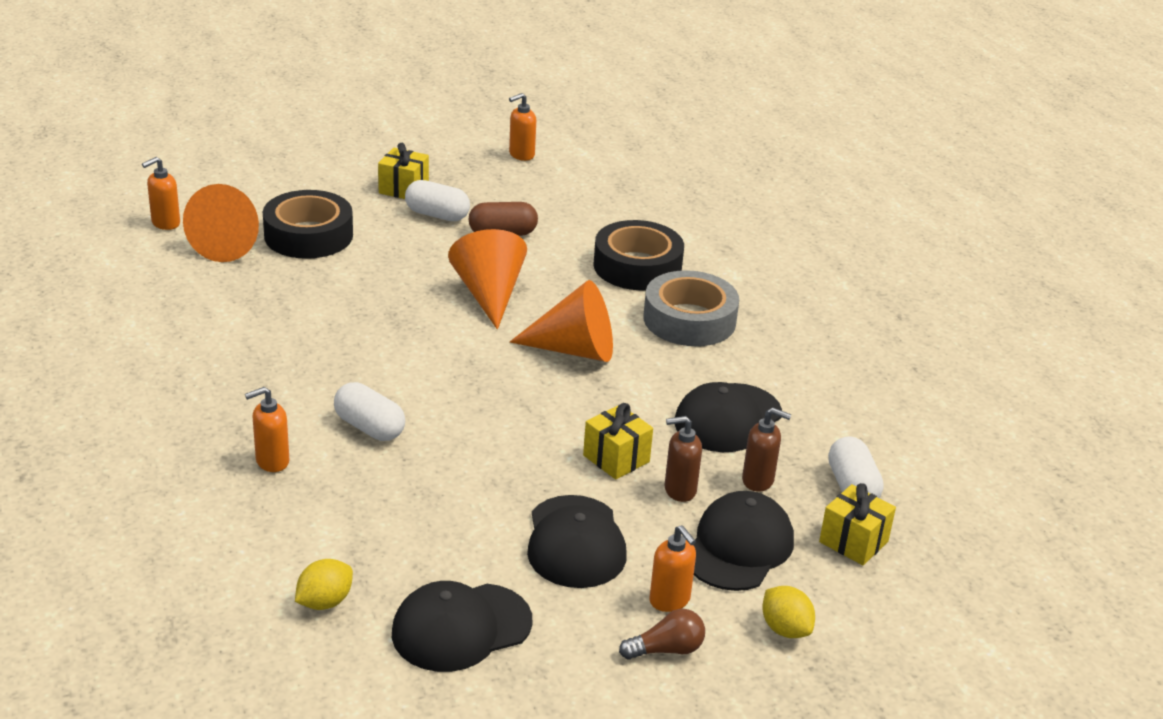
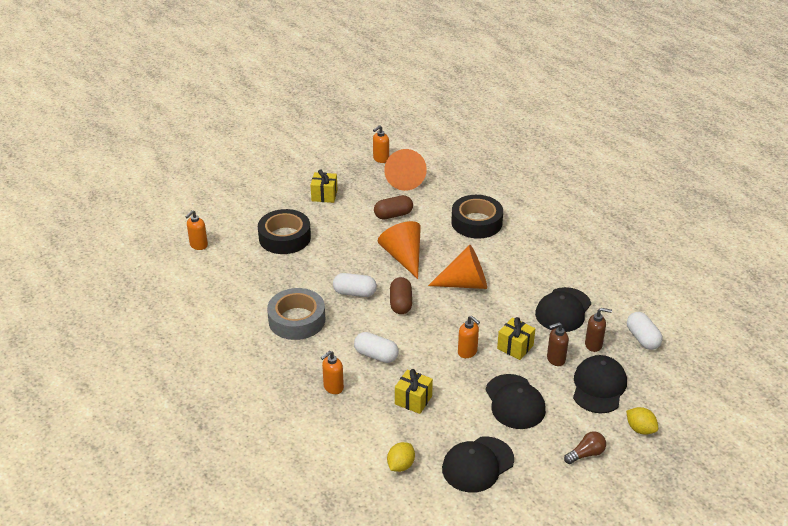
camera: 10 degrees left, 5 degrees up
orange cone [183,184,259,262] -> orange cone moved to [384,149,427,191]
white capsule [405,180,470,221] -> white capsule moved to [333,273,377,297]
grey tape [644,270,739,346] -> grey tape moved to [267,288,325,340]
orange soap dispenser [649,525,696,612] -> orange soap dispenser moved to [458,316,480,358]
yellow gift [819,483,896,565] -> yellow gift moved to [395,369,433,414]
none -> brown capsule [390,277,412,314]

